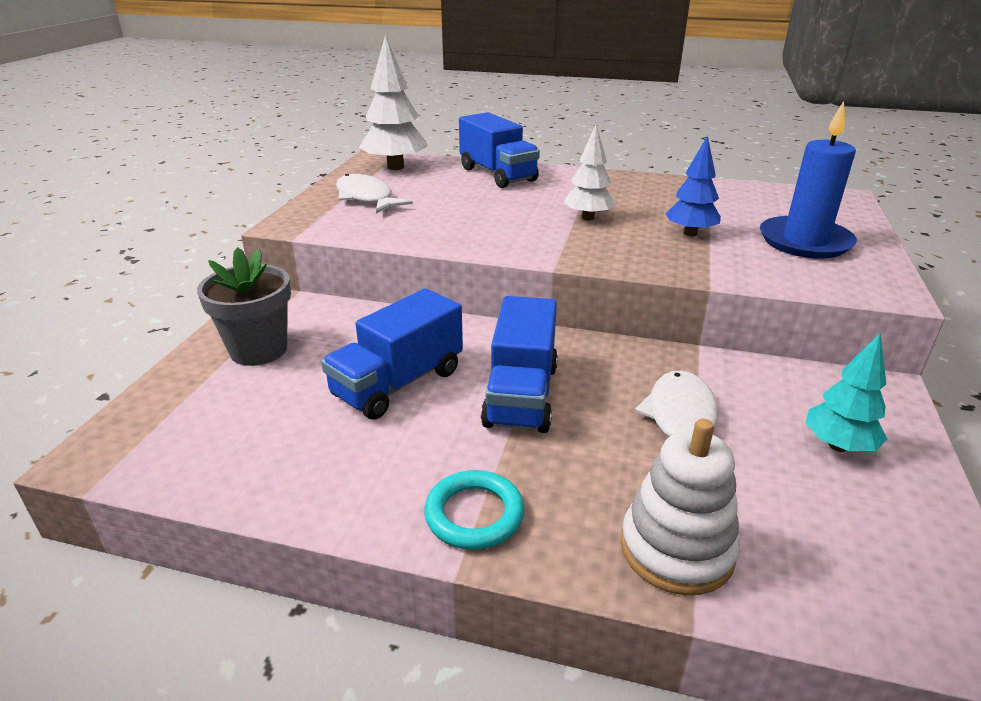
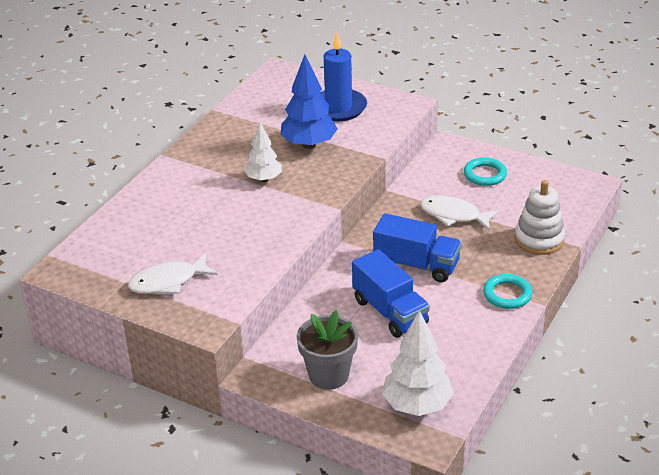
camera: 75 degrees left, 5 degrees up
white tree [359,34,428,170] -> white tree moved to [382,310,454,416]
blue truck [459,112,540,188] -> none
blue tree [666,135,721,236] -> blue tree [280,55,338,149], size x1.57
turquoise tree [806,333,887,452] -> turquoise ring [464,157,507,186]

